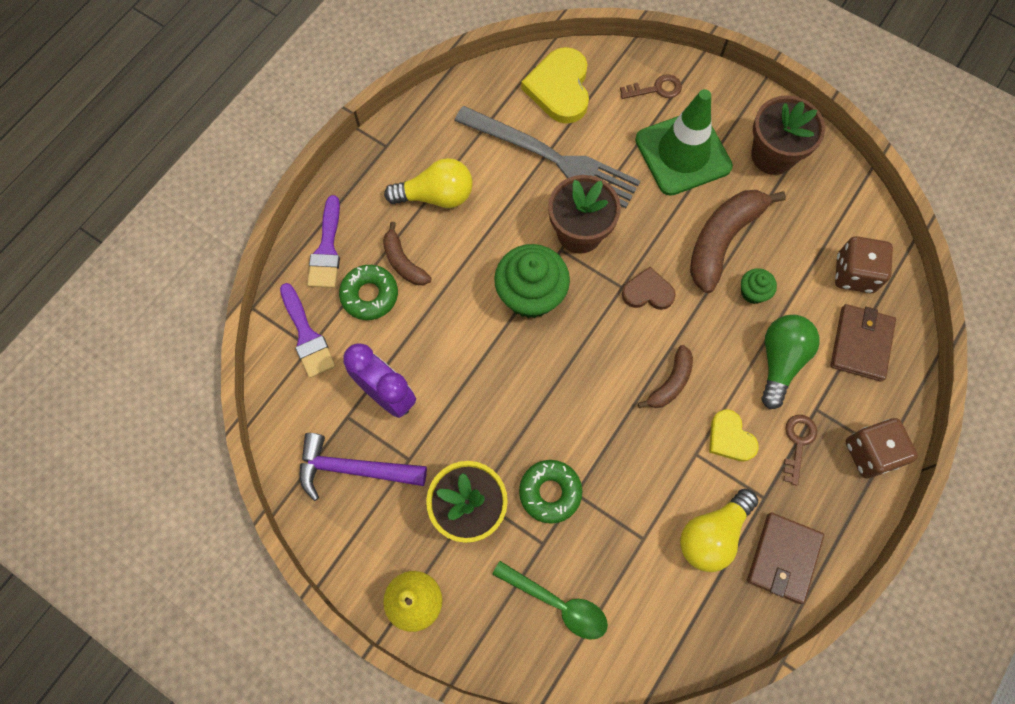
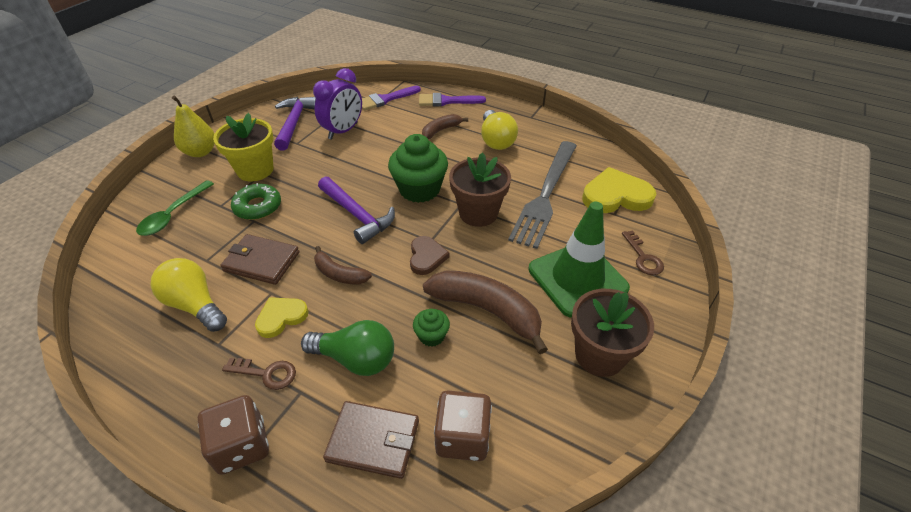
camera: 85 degrees right, 25 degrees down
green donut [339,265,398,320] -> none
brown wallet [747,513,824,604] -> brown wallet moved to [220,234,299,285]
none -> purple hammer [318,176,395,244]

